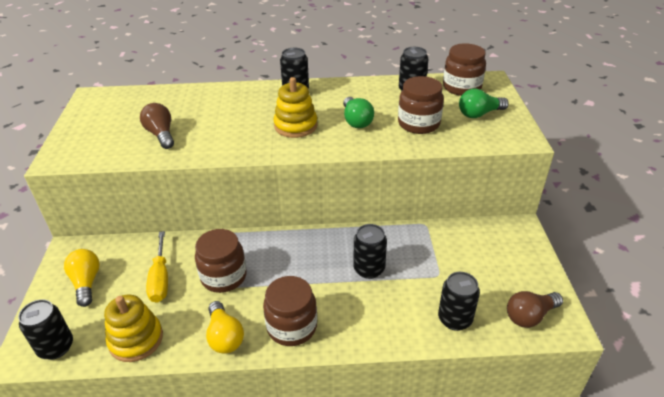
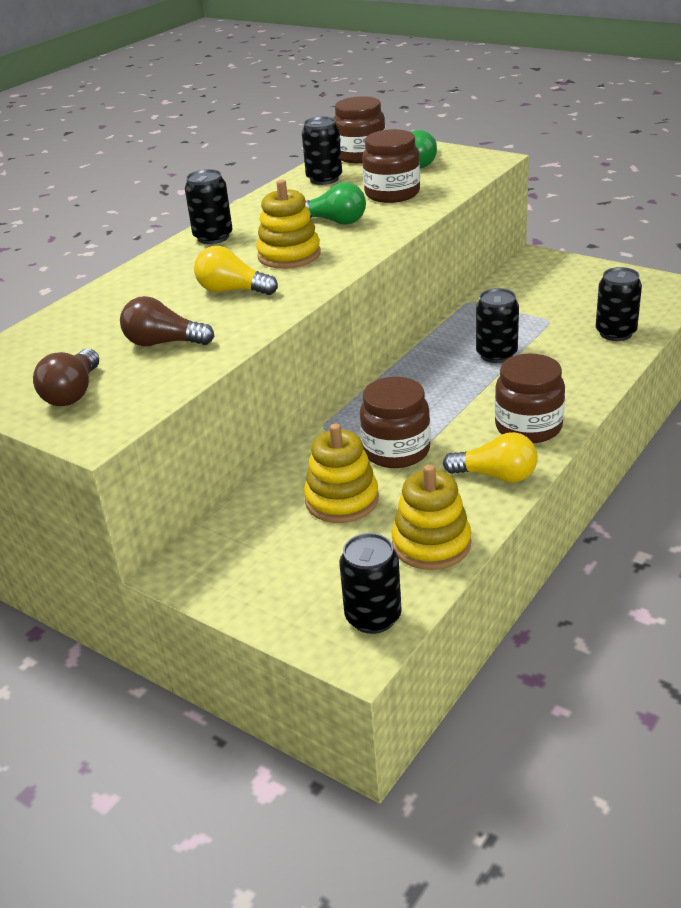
camera: 50 degrees left, 5 degrees down
yellow light bulb [64,249,100,307] -> yellow light bulb moved to [194,246,278,295]
yellow screwdriver [146,231,168,303] -> yellow stacking toy [304,423,379,523]
brown light bulb [507,291,563,328] -> brown light bulb moved to [33,348,99,406]

